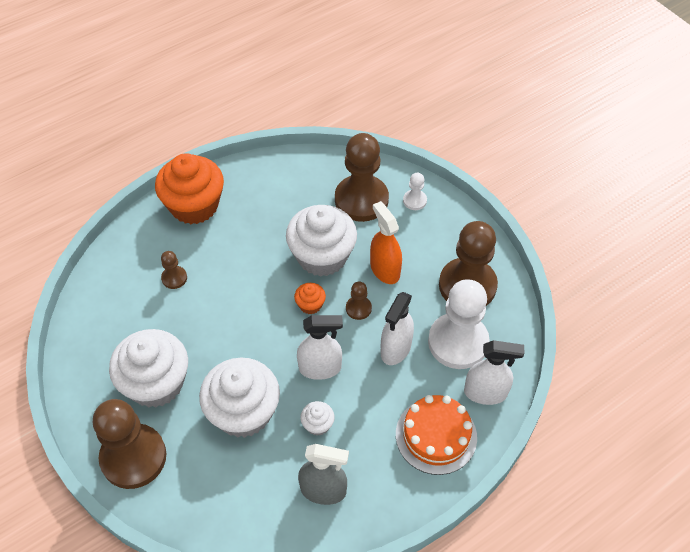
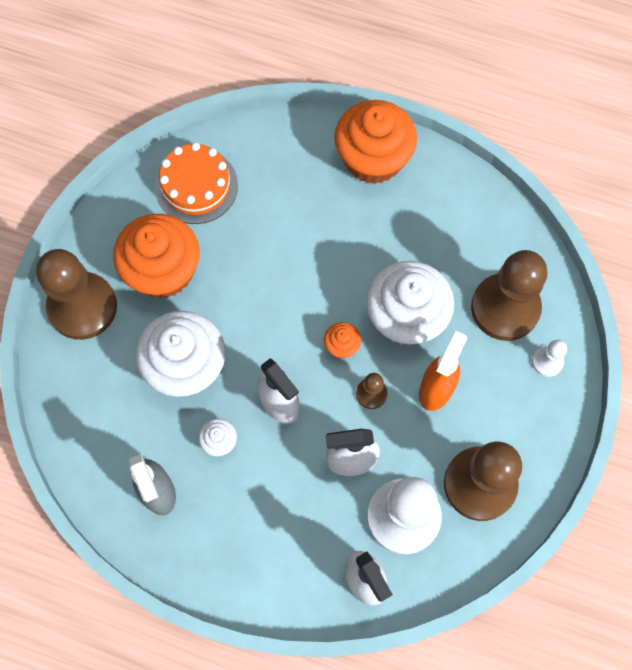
camera: 55 degrees right, 15 degrees up
white cupcake [109,329,188,408] -> orange cupcake [113,214,200,299]
brown pawn [161,251,187,289] -> none
orange cake [396,395,477,475] -> orange cake moved to [155,142,238,224]

